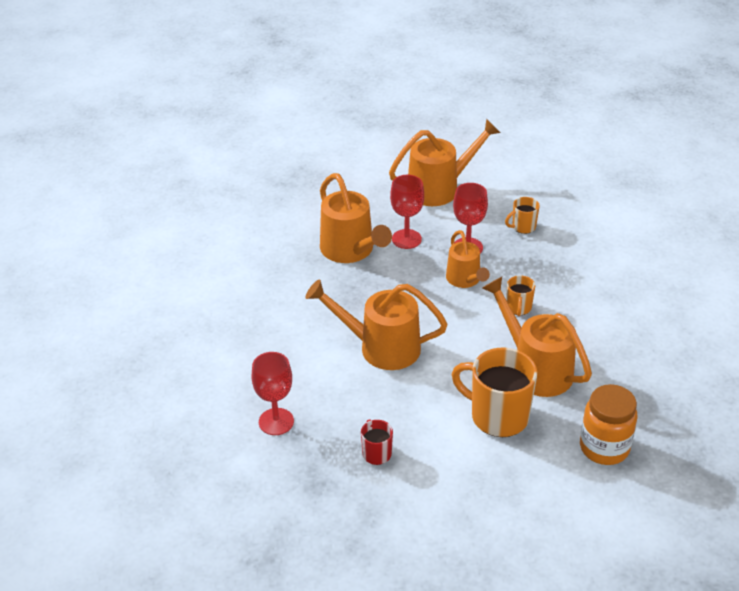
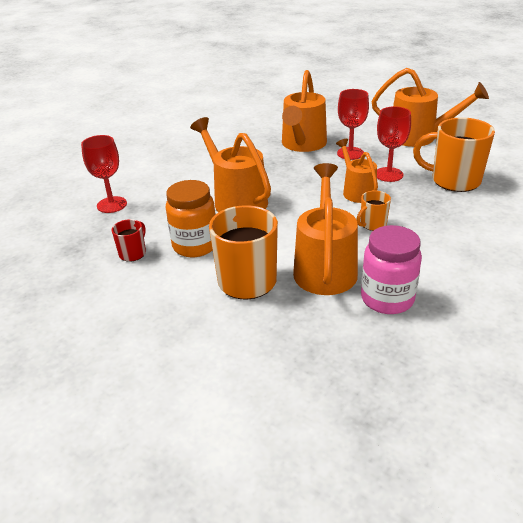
camera: 45 degrees right, 5 degrees down
orange watering can [446,230,490,288] -> orange watering can turned 135 degrees clockwise [336,139,378,203]
orange mug [505,197,540,234] -> orange mug [413,117,495,192], size x2.02
orange jar [580,384,637,465] -> orange jar moved to [166,180,216,257]
none -> pink jar [361,225,422,314]

